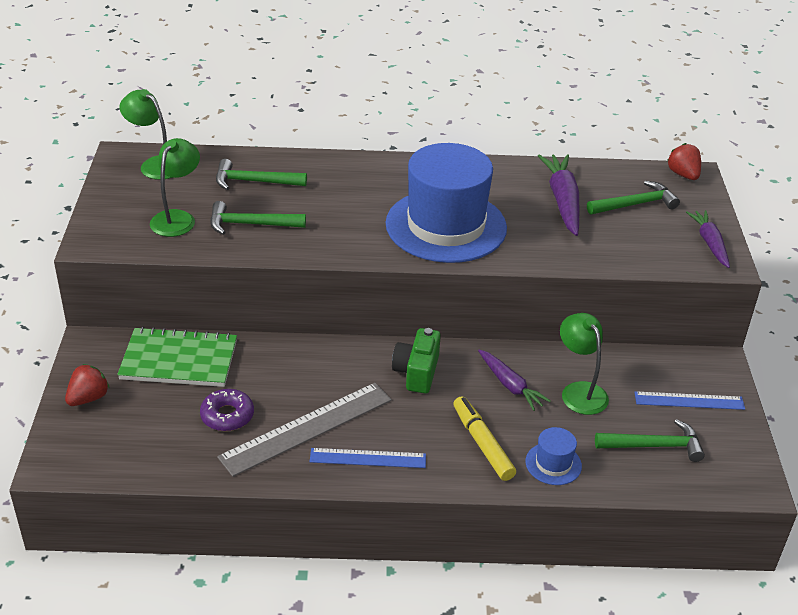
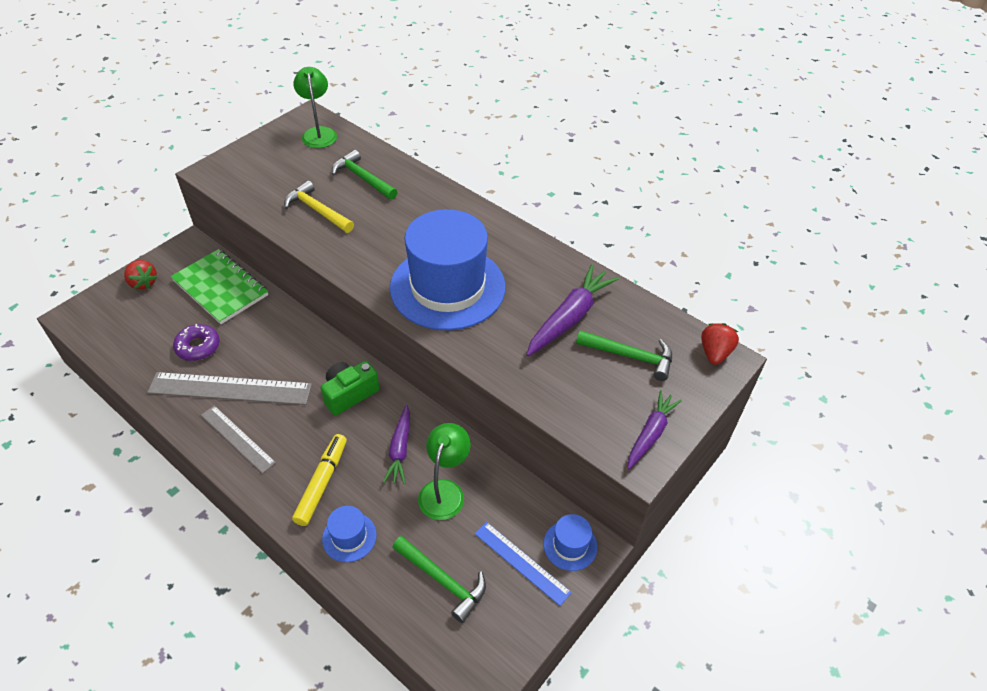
camera: 40 degrees right, 10 degrees up
red strawberry [65,364,110,406] -> red strawberry turned 60 degrees clockwise [124,260,157,290]
green lamp [150,138,200,237] -> none
green hammer [210,201,306,235] -> yellow hammer [284,181,354,233]
blue ruler [310,448,426,468] -> grey ruler [201,405,276,474]
none -> blue hat [543,514,597,571]

